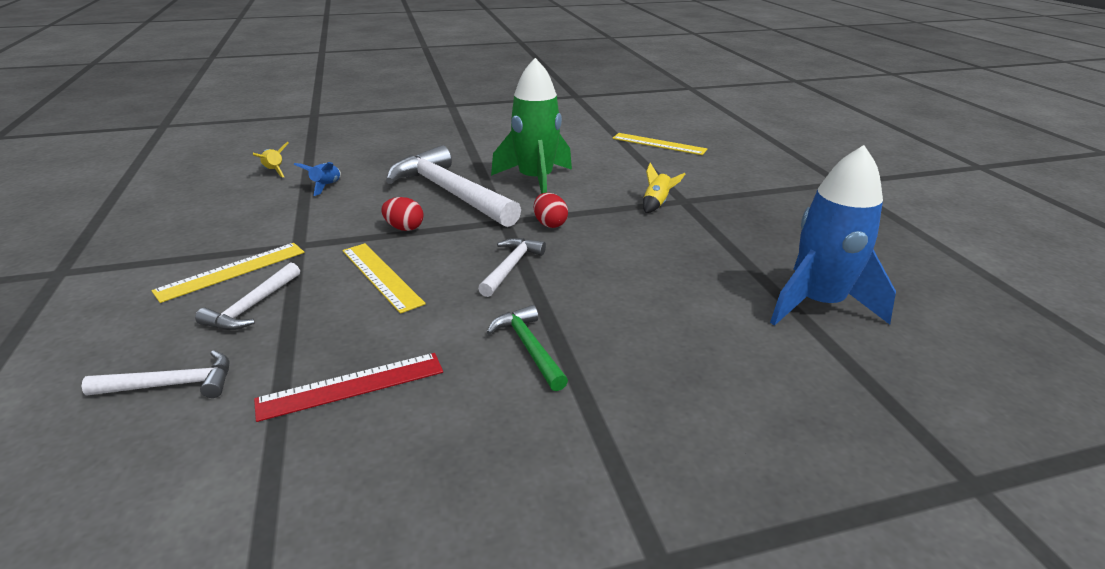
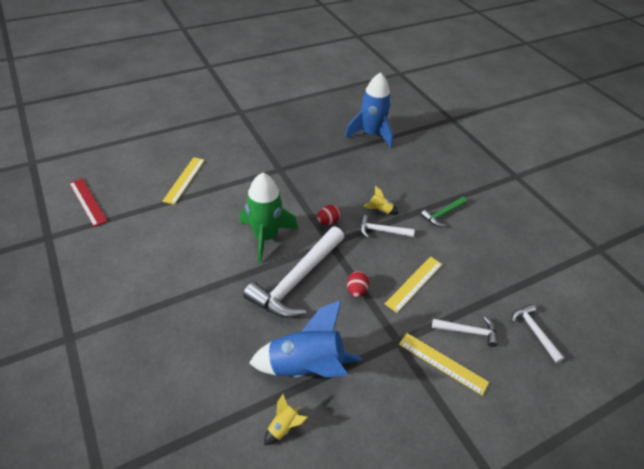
camera: 105 degrees left, 15 degrees up
red ruler [254,353,443,422] -> red ruler moved to [69,178,108,227]
blue rocket [294,162,341,196] -> blue rocket [249,300,362,378], size x2.37
yellow rocket [643,163,685,213] -> yellow rocket moved to [363,186,399,215]

